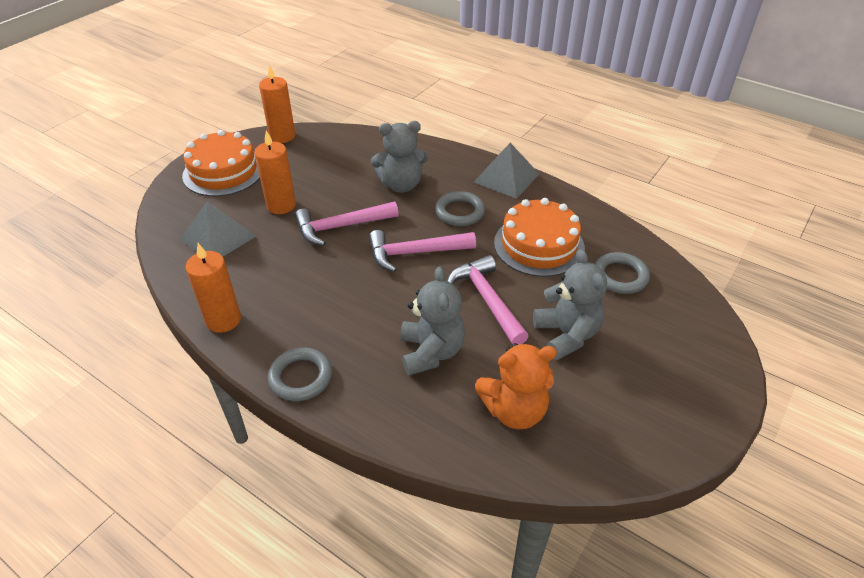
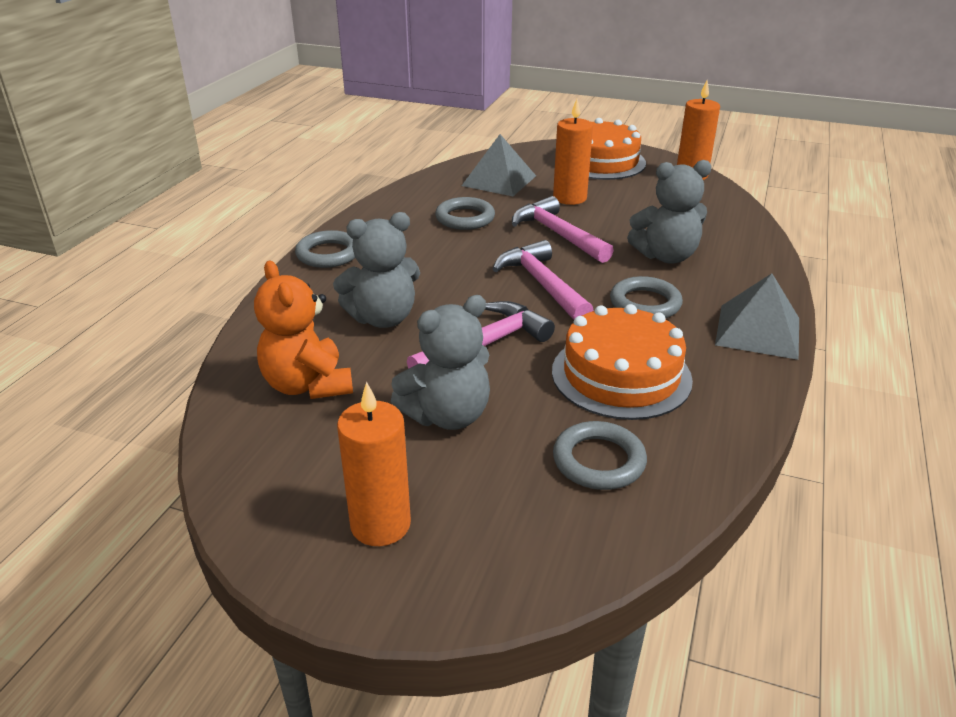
camera: 75 degrees right, 10 degrees down
orange candle [186,243,241,333] -> orange candle moved to [337,382,411,546]
grey teddy bear [371,121,428,193] -> grey teddy bear turned 75 degrees counterclockwise [627,160,712,264]
none -> grey ring [435,197,495,230]

